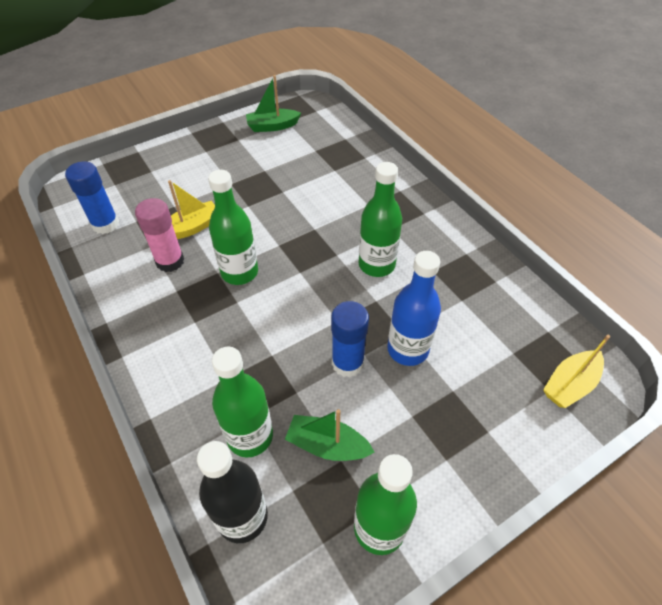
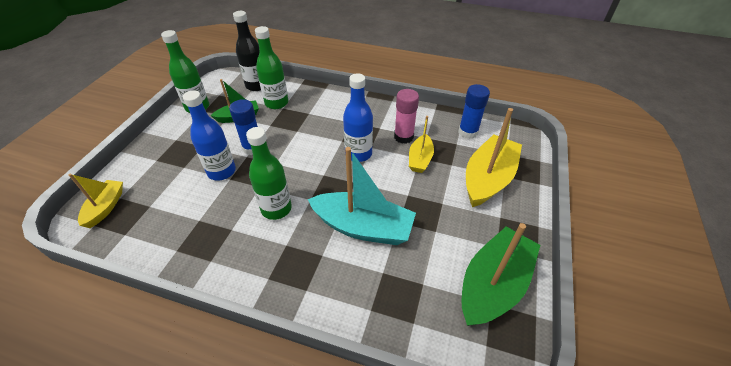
camera: 140 degrees right, 5 degrees down
green bottle [208,170,258,285] -> blue bottle [343,73,373,162]
green boat [246,75,301,132] -> green boat [462,223,540,326], size x1.79
none -> turquoise boat [308,147,416,245]
none -> yellow boat [466,108,522,207]

